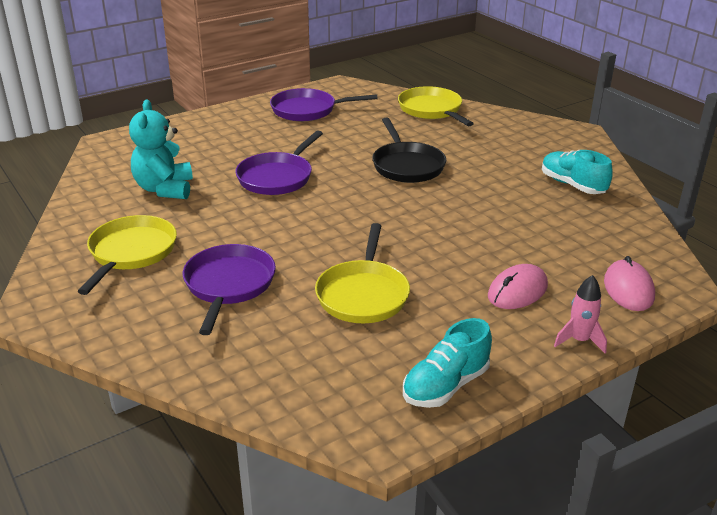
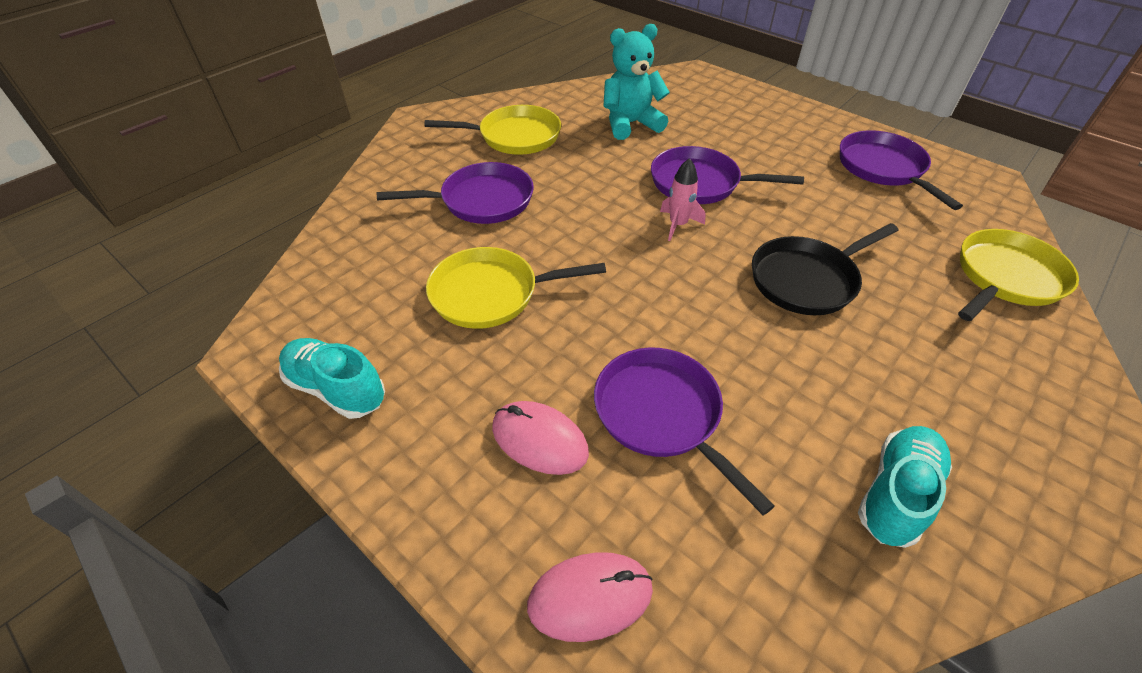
camera: 75 degrees right, 15 degrees up
pink rocket [554,275,607,353] -> pink rocket moved to [660,158,706,241]
none -> purple pan [594,348,775,515]

